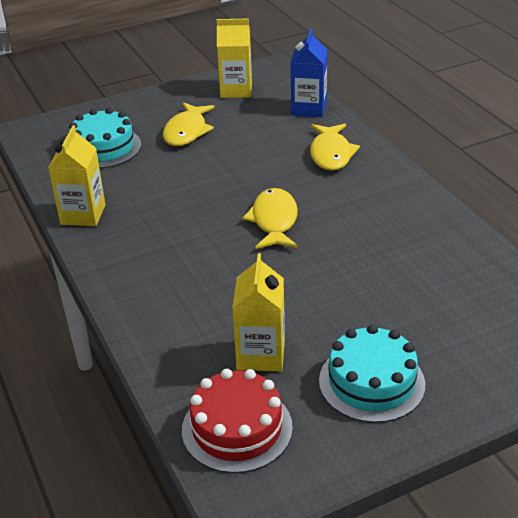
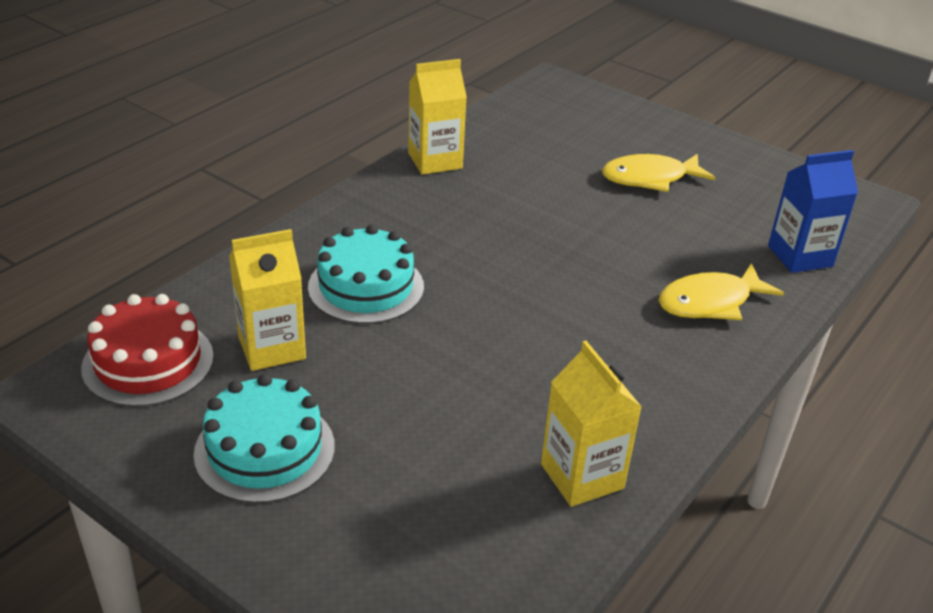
camera: 60 degrees right, 0 degrees up
turquoise cake [69,108,141,168] -> turquoise cake moved to [308,225,424,324]
yellow carton [217,18,252,98] -> yellow carton moved to [541,341,642,507]
yellow fish [243,188,298,249] -> none

